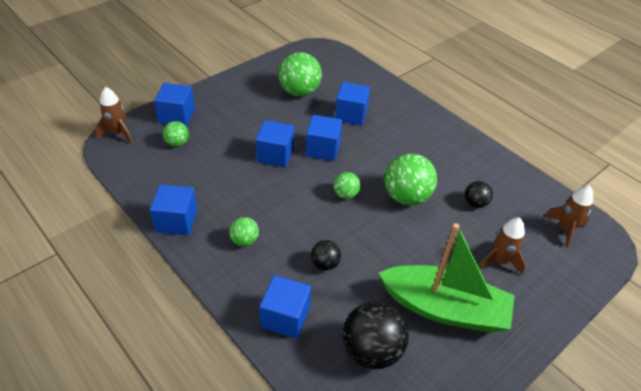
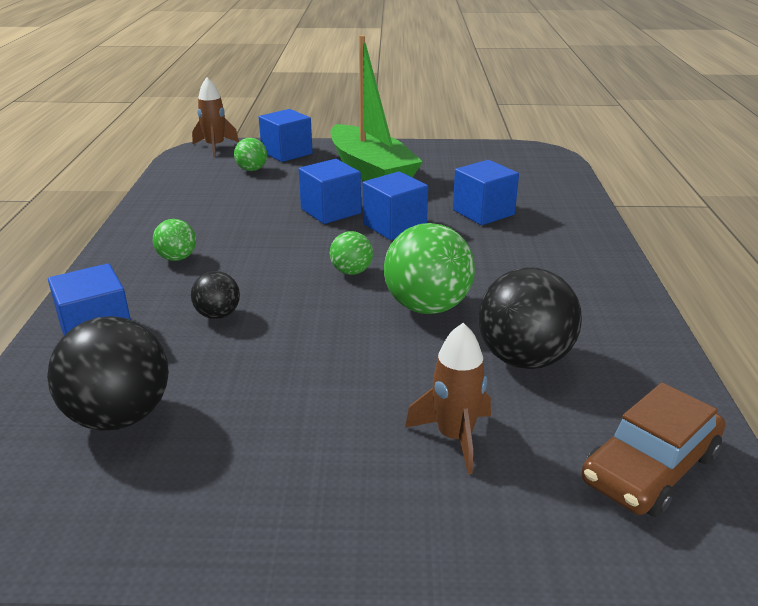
camera: 45 degrees right, 15 degrees down
blue cube [150,184,197,236] -> none
green ball [278,52,322,97] -> none
green boat [378,223,515,333] -> green boat moved to [330,35,423,181]
black ball [465,181,493,208] -> black ball [478,267,582,369], size x1.90
brown rocket [544,186,593,248] -> brown car [581,383,725,517]

